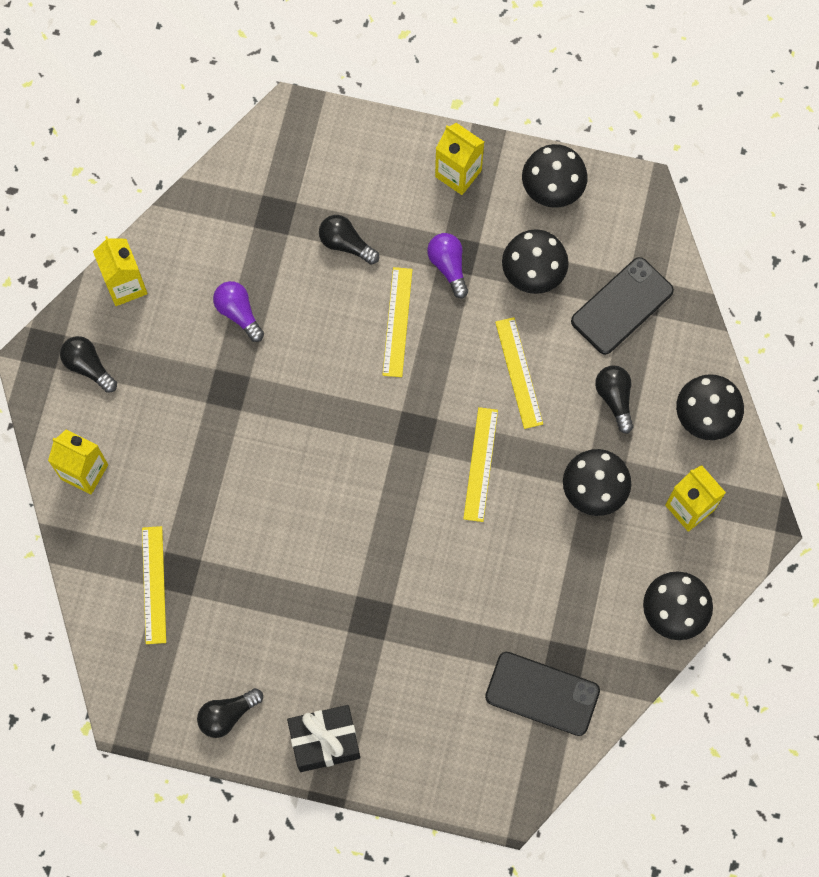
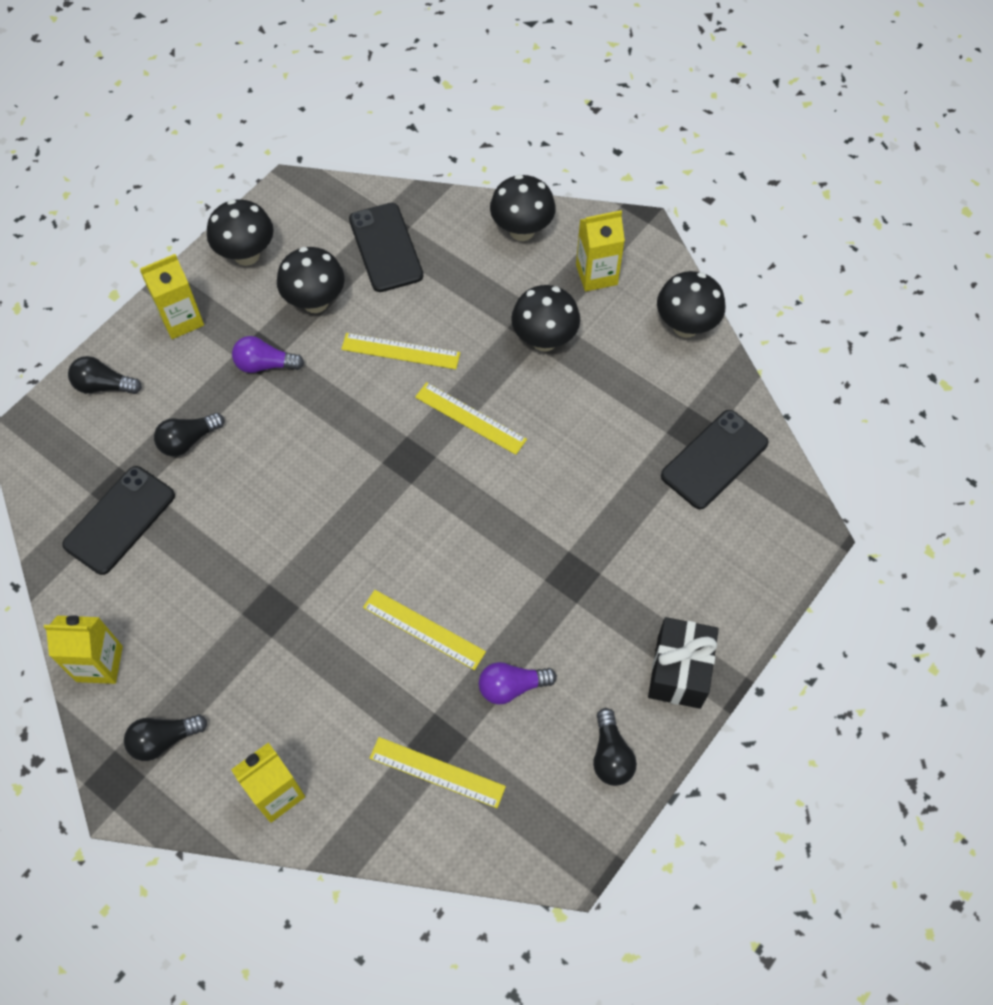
camera: 65 degrees left, 10 degrees down
purple light bulb [213,281,264,342] -> purple light bulb moved to [479,662,557,704]
yellow ruler [383,267,413,377] -> yellow ruler moved to [363,590,486,670]
black light bulb [595,365,634,434] -> black light bulb moved to [68,356,142,394]
none -> black phone [62,466,175,575]

